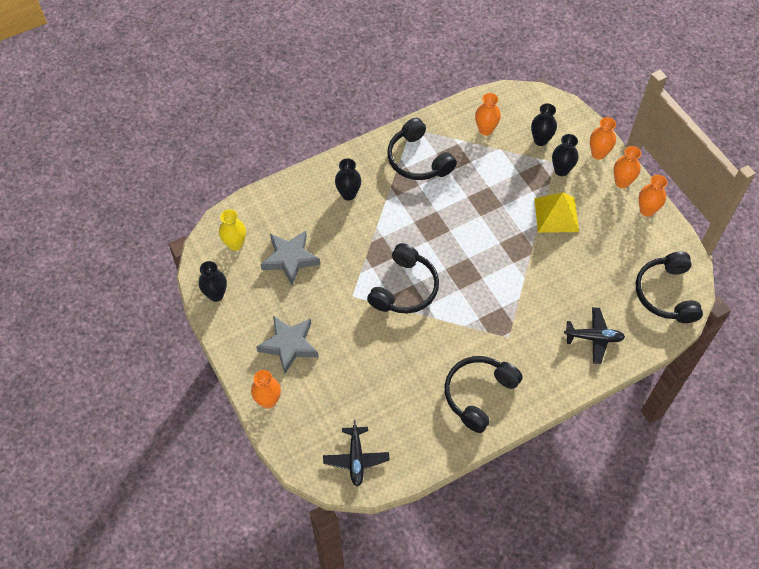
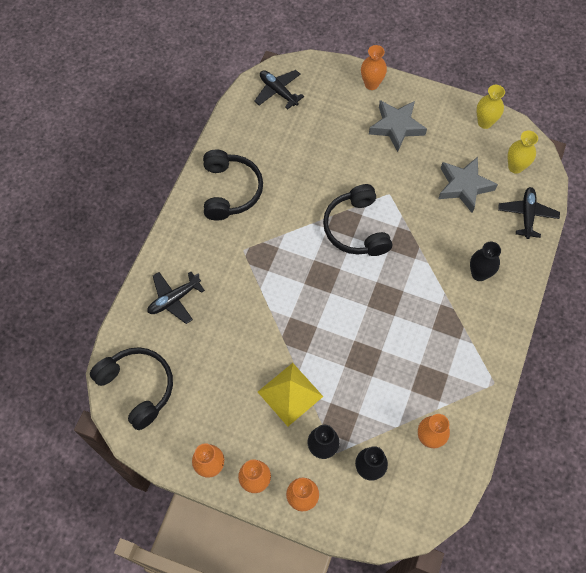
camera: 140 degrees right, 5 degrees up
black vase [199,261,227,302] -> yellow vase [476,85,505,129]
black headphones [387,118,457,180] -> none
none -> black plane [498,187,560,239]

